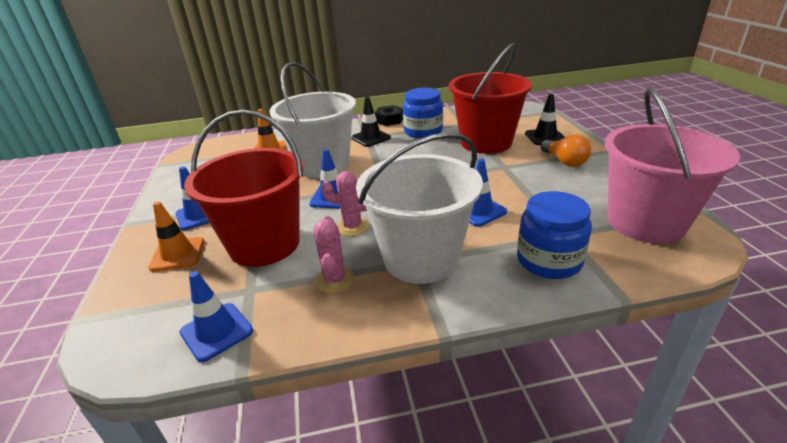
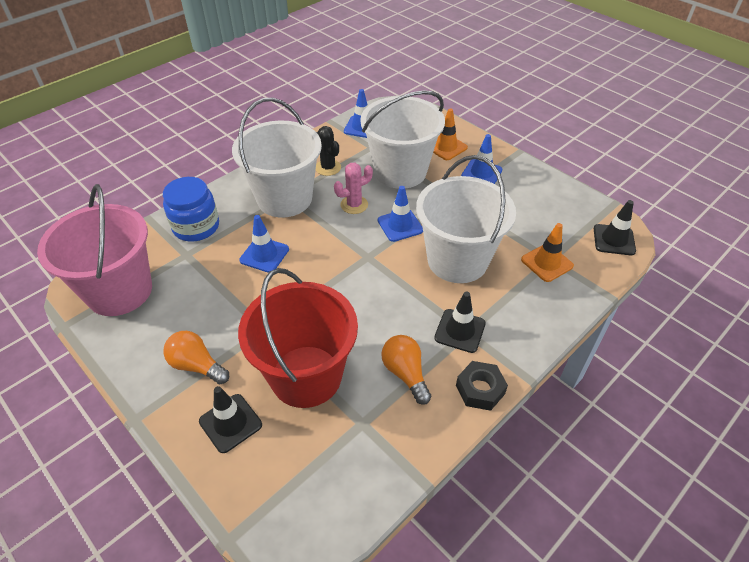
camera: 145 degrees right, 15 degrees up
red bucket [184,110,304,267] -> white bucket [360,90,445,189]
pink cactus [314,216,355,293] -> black cactus [316,126,341,176]
blue jar [403,88,443,138] -> orange light bulb [381,335,431,405]
none -> black traffic cone [594,200,636,255]

